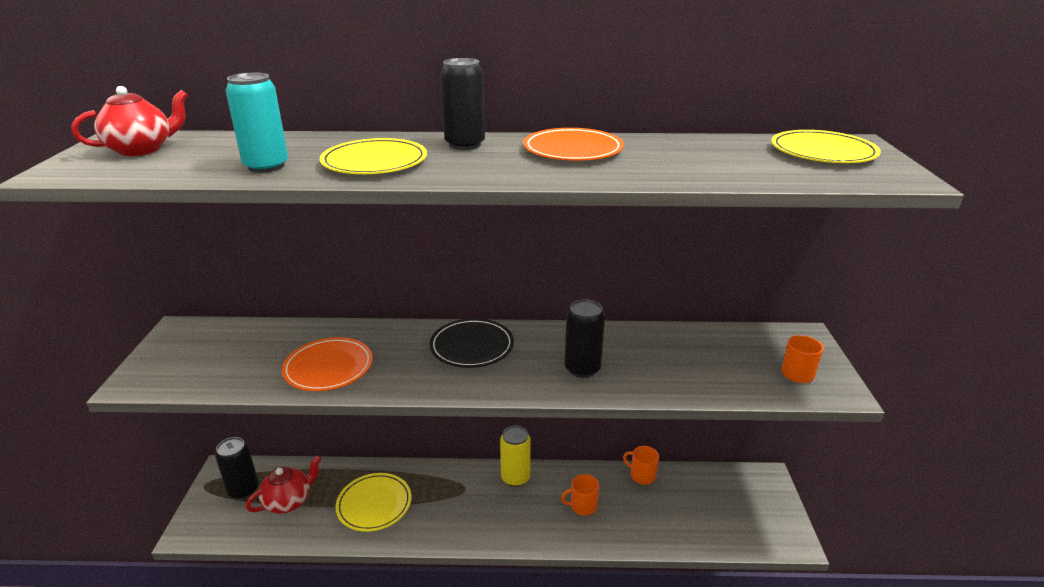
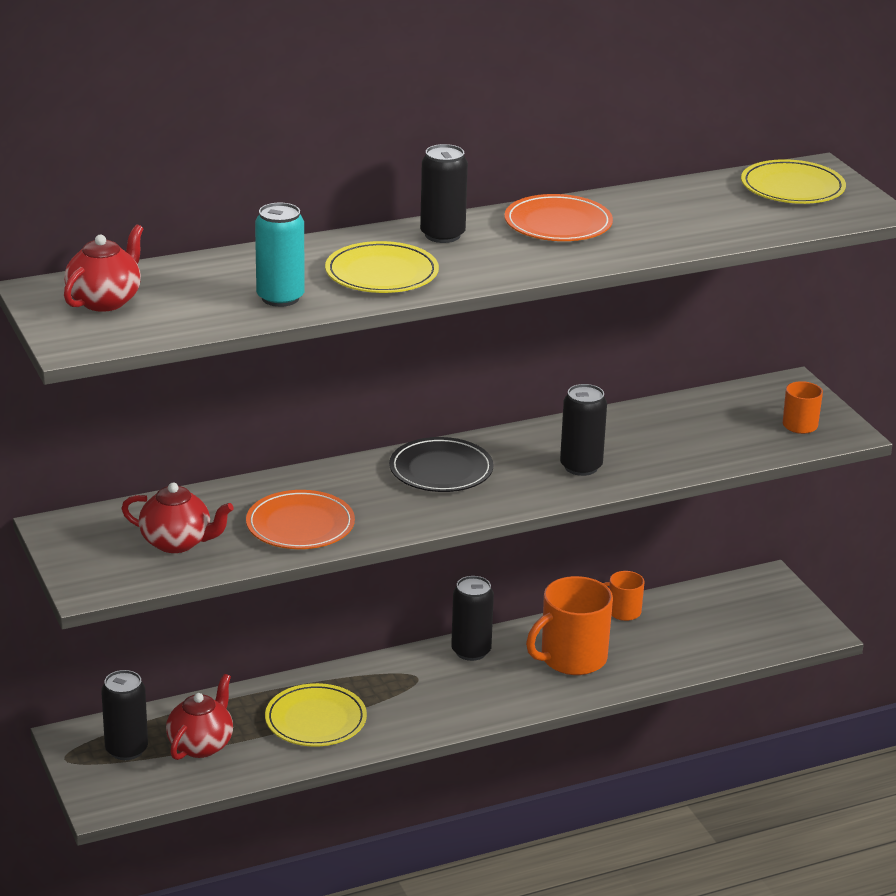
camera: 25 degrees left, 0 degrees up
yellow can [500,426,531,487] -> black can [451,576,494,661]
orange mug [561,474,599,516] -> orange mug [526,576,613,675], size x1.91
none -> red teapot [121,483,234,553]

